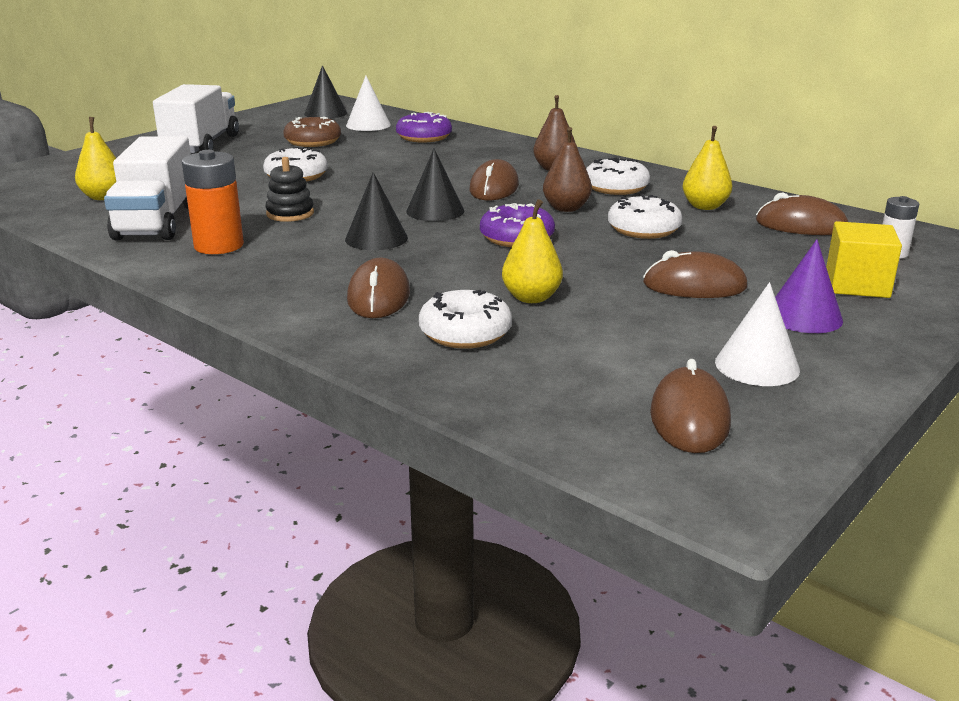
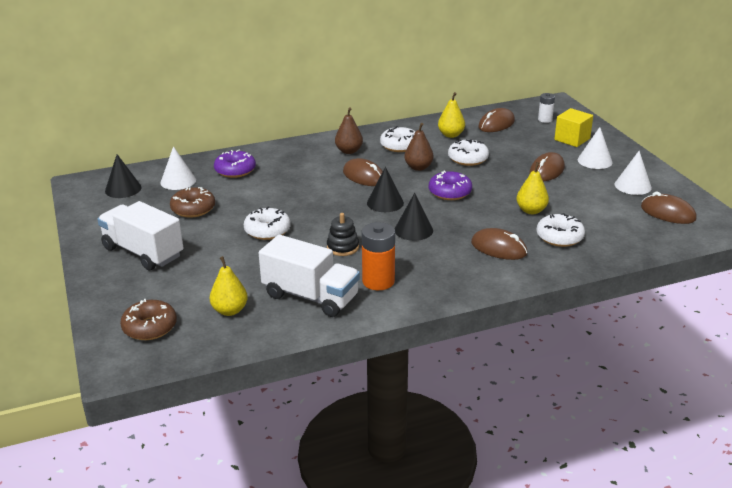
camera: 60 degrees left, 5 degrees up
purple cone [775,239,843,333] -> white cone [578,127,613,169]
none -> brown donut [120,299,177,340]

